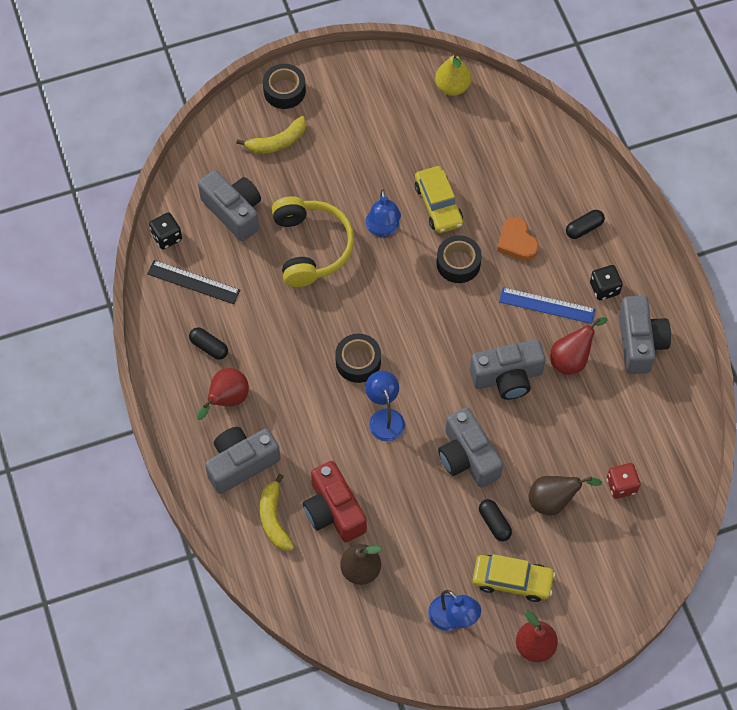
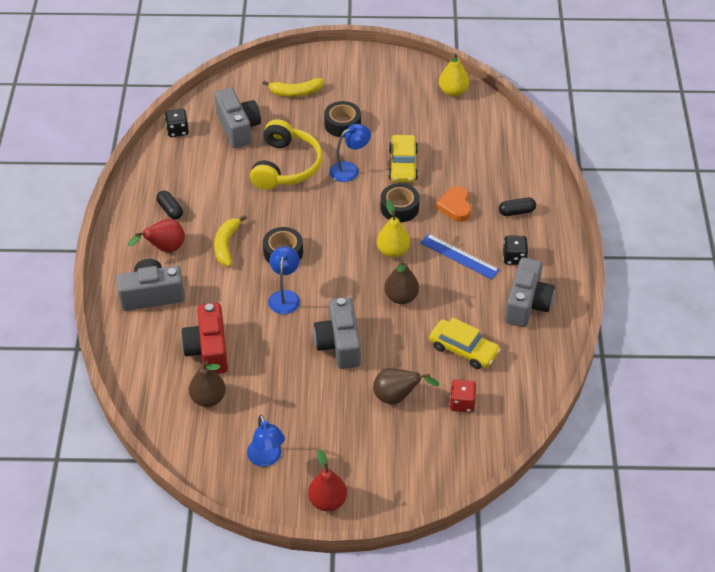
camera: 20 degrees right, 15 degrees down
black ruler [147,260,241,304] -> none
yellow banana [260,474,294,551] -> yellow banana moved to [214,215,247,266]
black tape [263,64,306,109] -> black tape moved to [324,101,361,137]
blue lamp [365,190,401,237] -> blue lamp turned 135 degrees counterclockwise [329,124,371,182]
grey camera [470,339,545,400] -> brown pear [384,260,419,304]
yellow car [472,554,555,602] -> yellow car moved to [429,318,501,369]
black capsule [479,499,512,541] -> none
red pear [550,317,608,375] -> none
none -> yellow pear [377,200,410,258]

